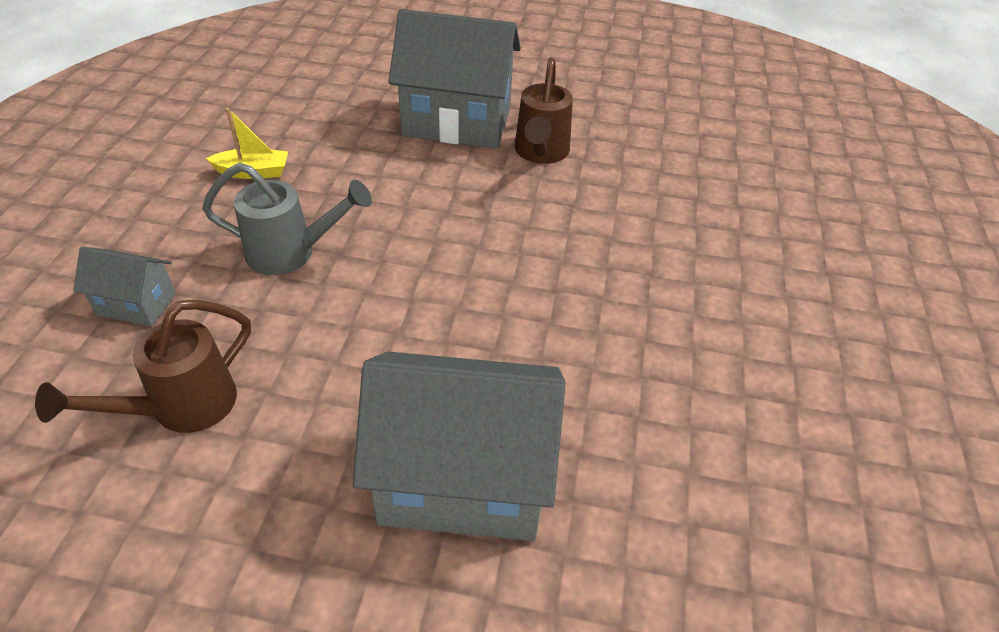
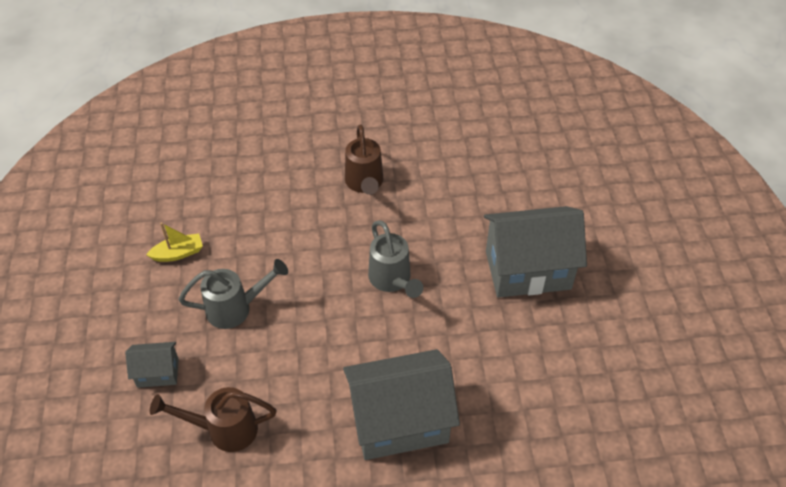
camera: 15 degrees left, 5 degrees up
brown watering can [35,300,251,433] -> brown watering can turned 60 degrees clockwise [150,387,276,452]
grey house [388,9,521,149] -> grey house moved to [484,206,587,298]
none -> grey watering can [368,220,423,298]

